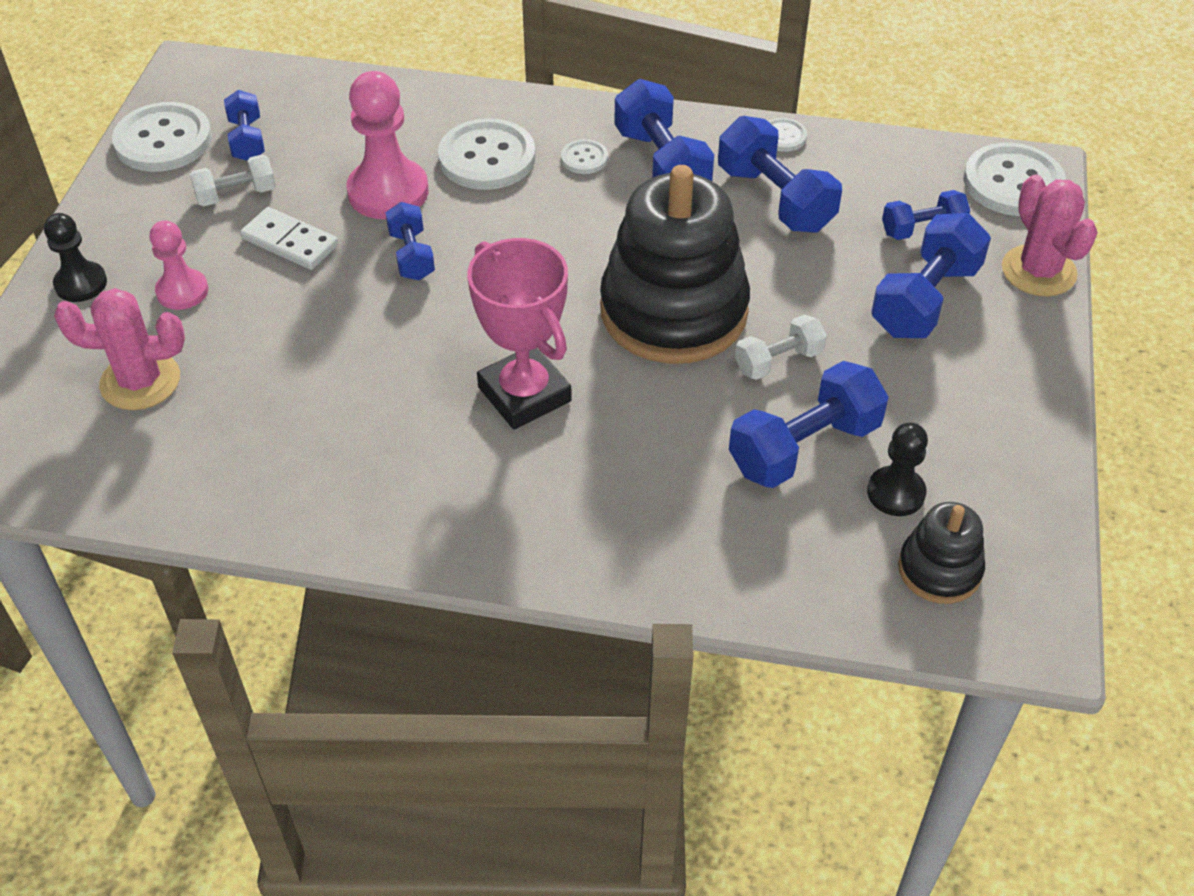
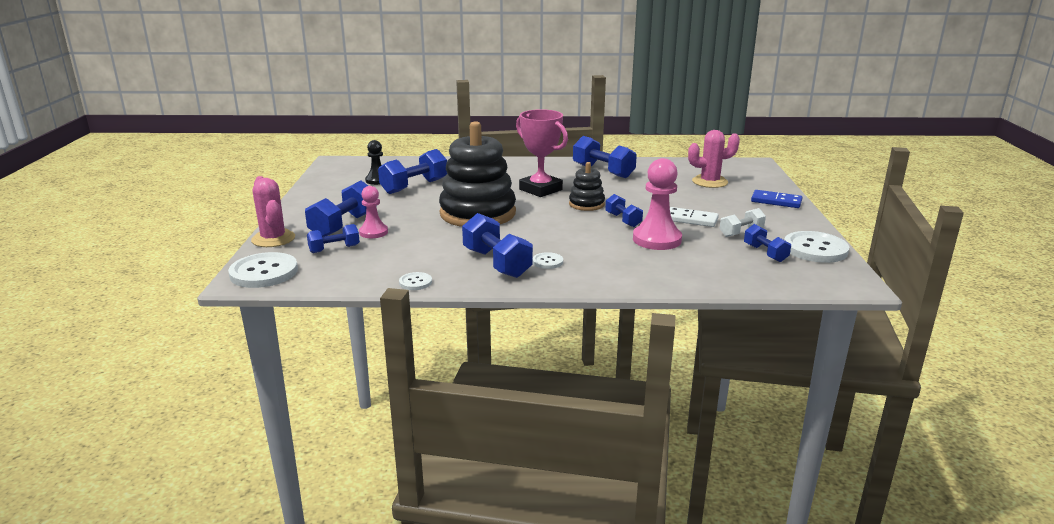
camera: 170 degrees right, 25 degrees down
black pawn [44,213,107,302] -> blue domino [751,190,802,208]
pink pawn [150,221,208,310] -> pink pawn moved to [359,186,388,238]
white button [438,118,536,190] -> none
blue dumbbell [718,116,842,233] -> blue dumbbell moved to [573,136,637,178]
white dumbbell [735,314,827,380] -> none
black stacking toy [898,502,985,604] -> black stacking toy moved to [569,162,605,211]

